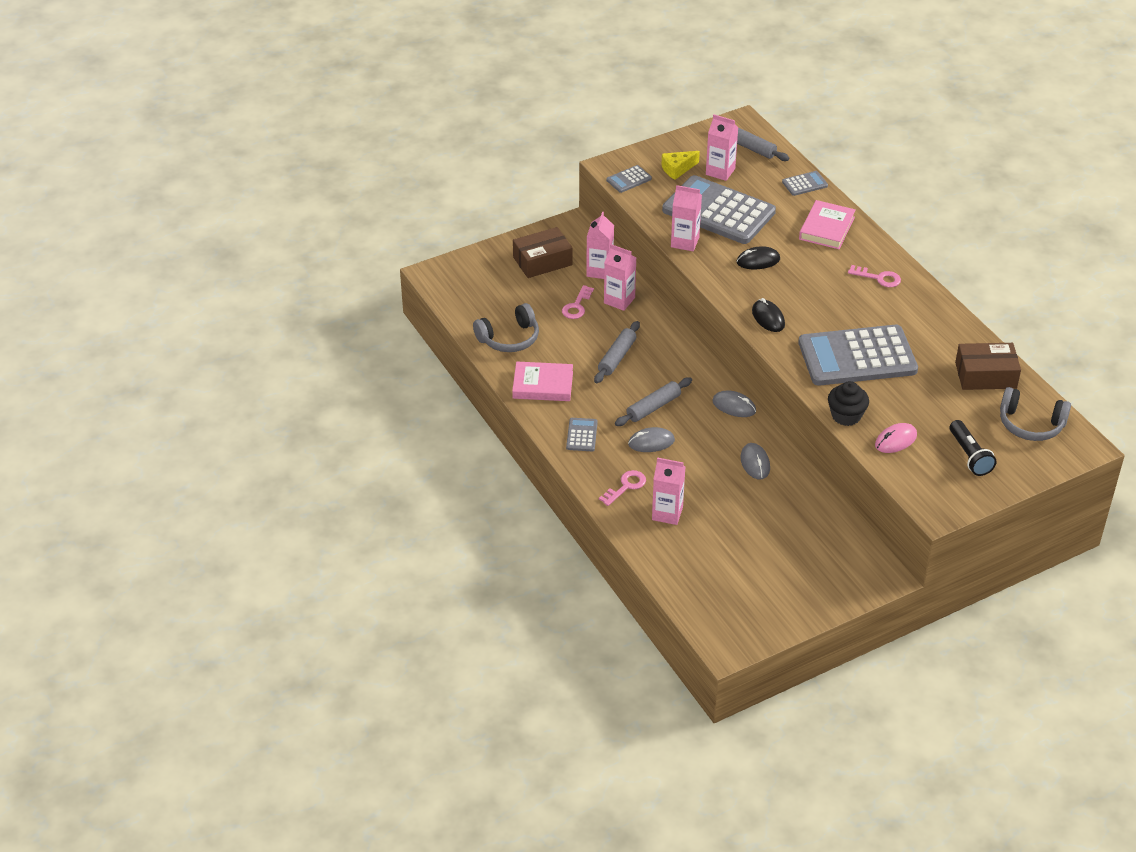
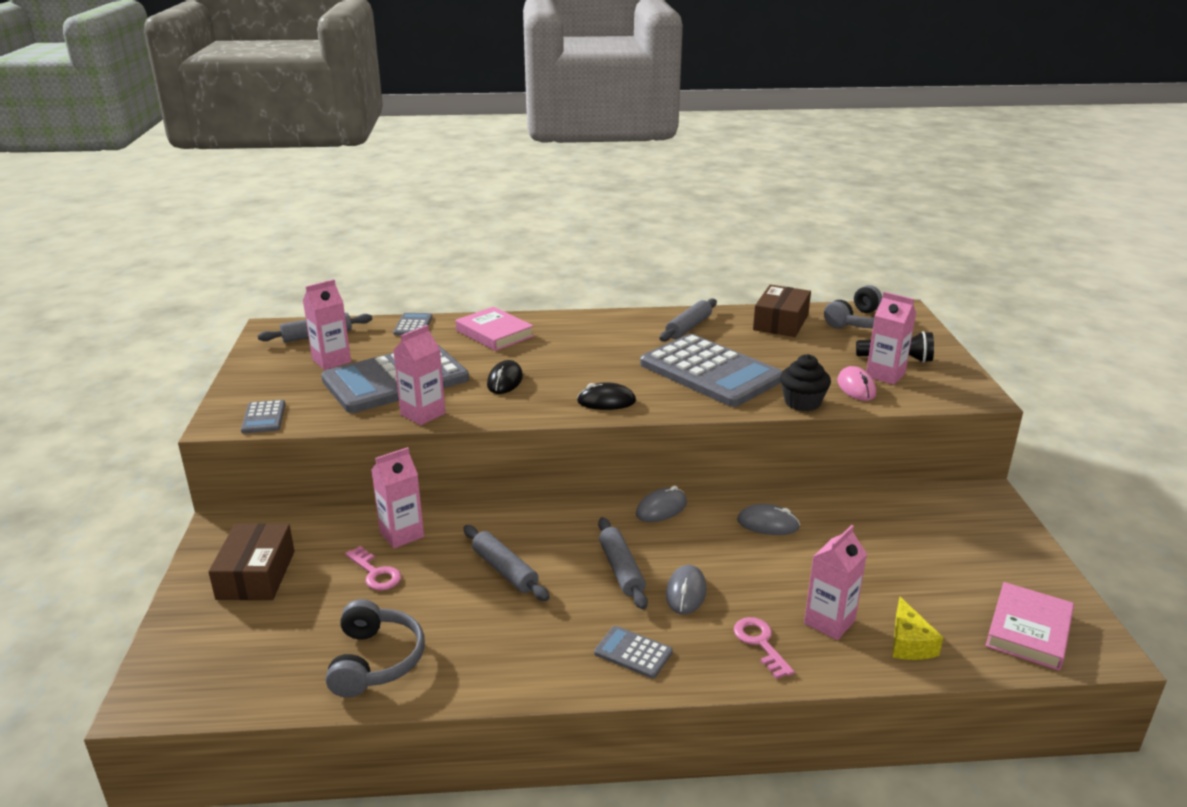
camera: 65 degrees left, 15 degrees down
pink book [512,362,573,401] -> pink book moved to [986,582,1074,671]
pink carton [586,212,614,279] -> pink carton moved to [866,292,916,385]
yellow cheese [661,151,700,180] -> yellow cheese moved to [893,597,943,660]
grey calculator [798,324,918,386] -> grey calculator turned 60 degrees counterclockwise [640,334,782,407]
pink key [848,265,901,287] -> none
none -> grey rolling pin [659,298,717,342]

